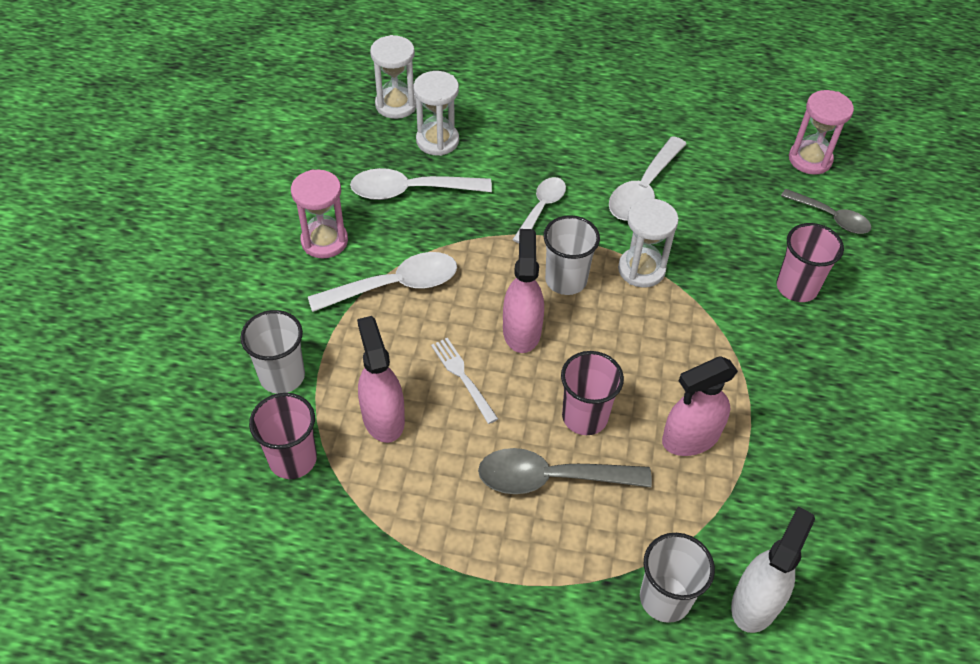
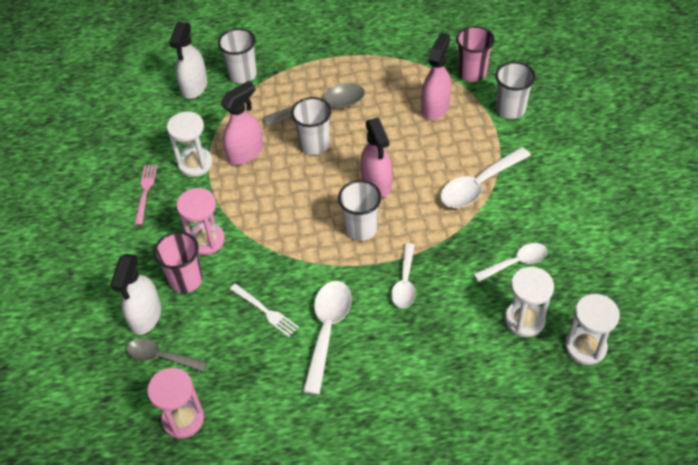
camera: 165 degrees right, 0 degrees up
pink hourglass [291,169,348,259] -> pink hourglass moved to [176,188,225,255]
white spoon [350,168,492,200] -> white spoon [474,243,548,282], size x0.66
pink spray bottle [357,316,405,443] -> pink spray bottle turned 120 degrees counterclockwise [421,33,451,120]
white fork [431,338,498,424] -> white fork moved to [230,283,299,337]
pink cup [561,351,624,435] -> white cup [291,97,331,155]
white hourglass [618,198,679,287] -> white hourglass moved to [167,111,213,177]
none -> white spray bottle [110,254,161,335]
none -> pink fork [134,165,157,225]

